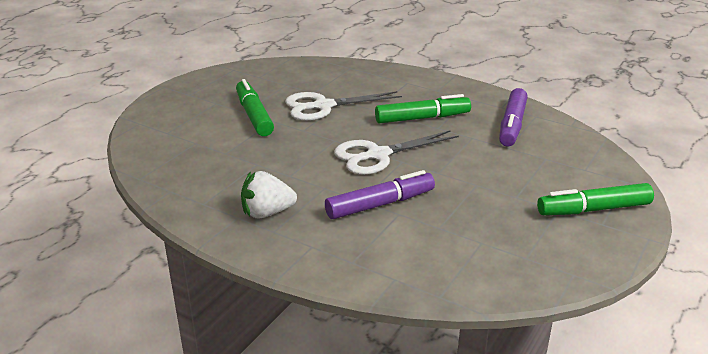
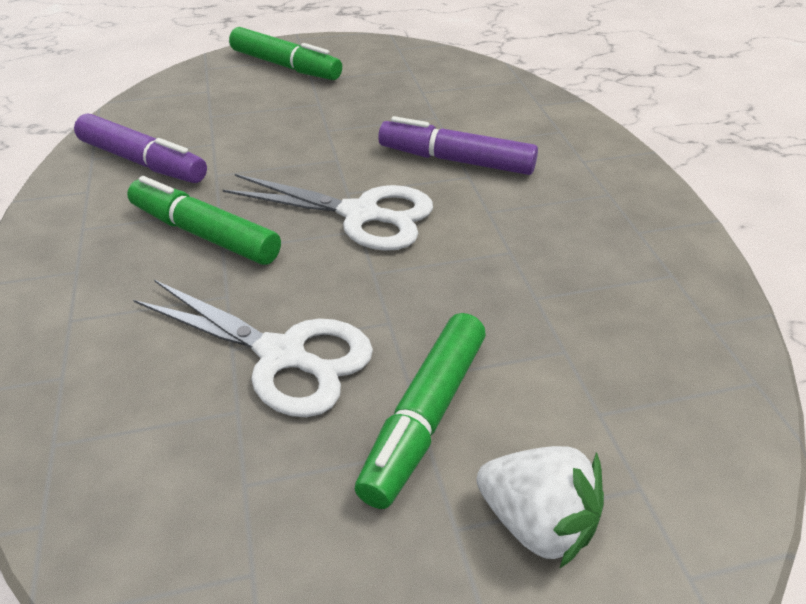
camera: 135 degrees left, 10 degrees up
white strawberry [241,171,297,218] -> white strawberry moved to [476,446,604,569]
purple marker [499,88,528,147] -> purple marker turned 60 degrees clockwise [74,113,207,183]

